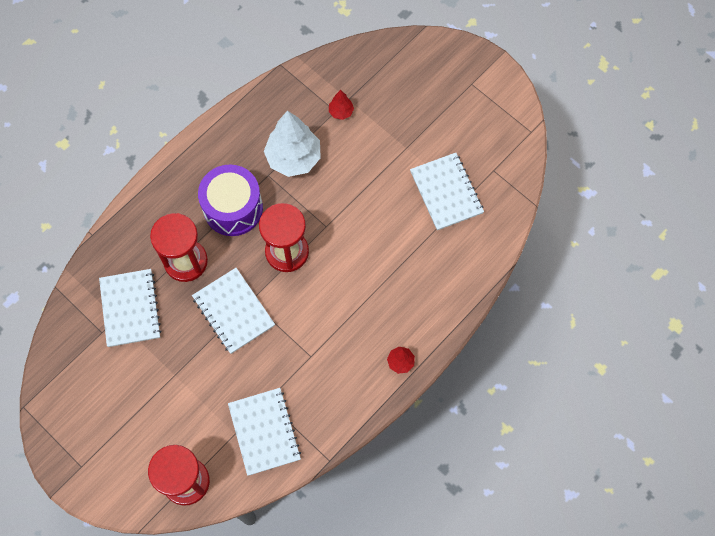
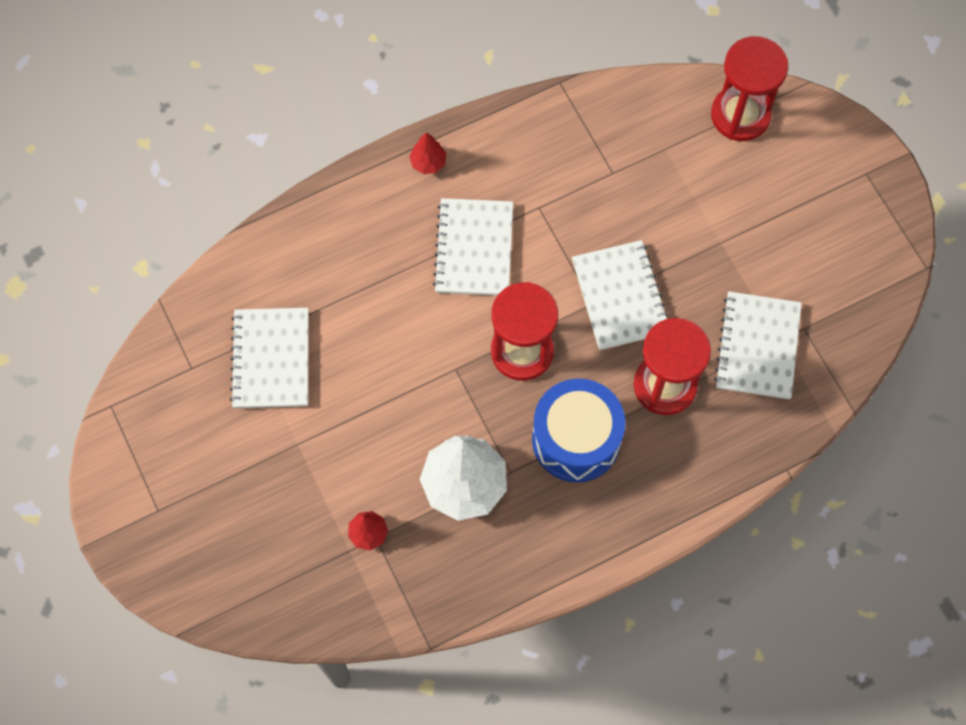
camera: 160 degrees left, 0 degrees up
purple drum [198,165,263,236] -> blue drum [532,378,625,482]
white notebook [228,388,301,476] -> white notebook moved to [433,198,513,296]

